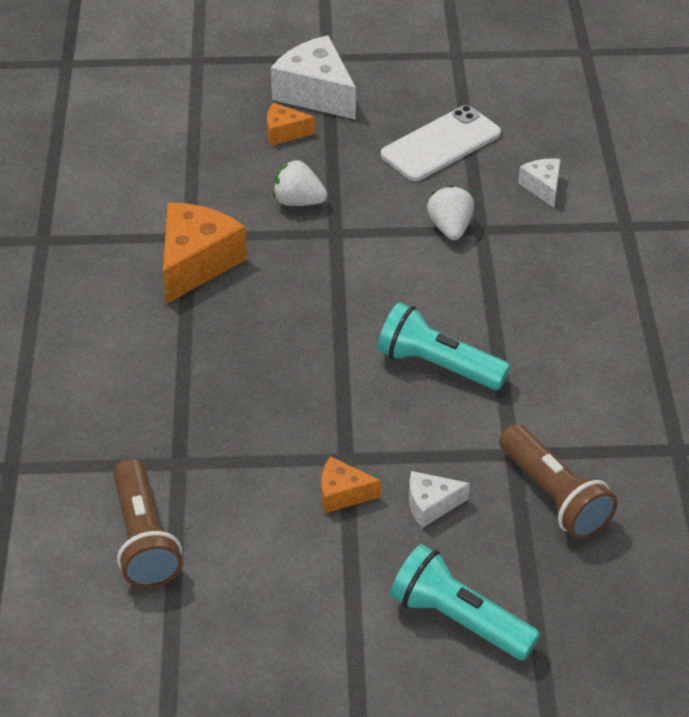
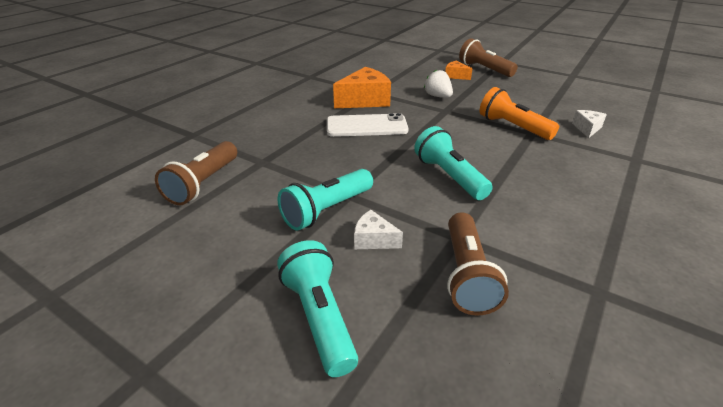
camera: 35 degrees right, 10 degrees down
white cheese [271,35,356,120] -> brown flashlight [459,38,518,77]
orange cheese [321,456,381,513] -> turquoise flashlight [278,169,373,231]
white phone [381,105,501,181] -> white phone moved to [327,113,409,137]
white strawberry [427,185,475,240] -> orange flashlight [480,87,559,140]

